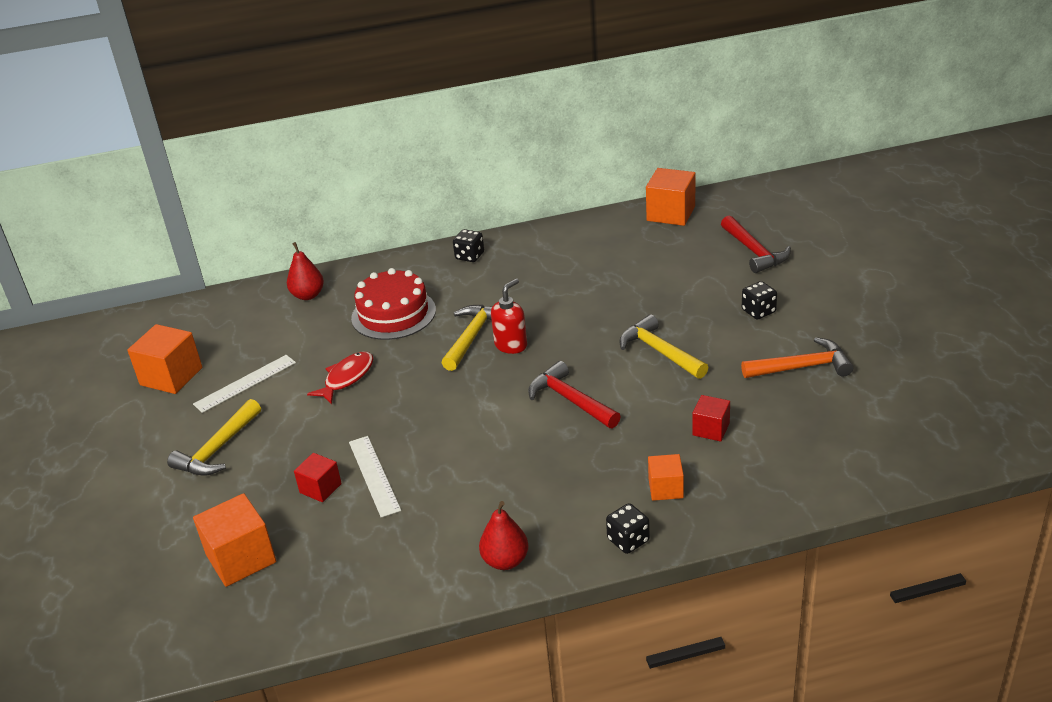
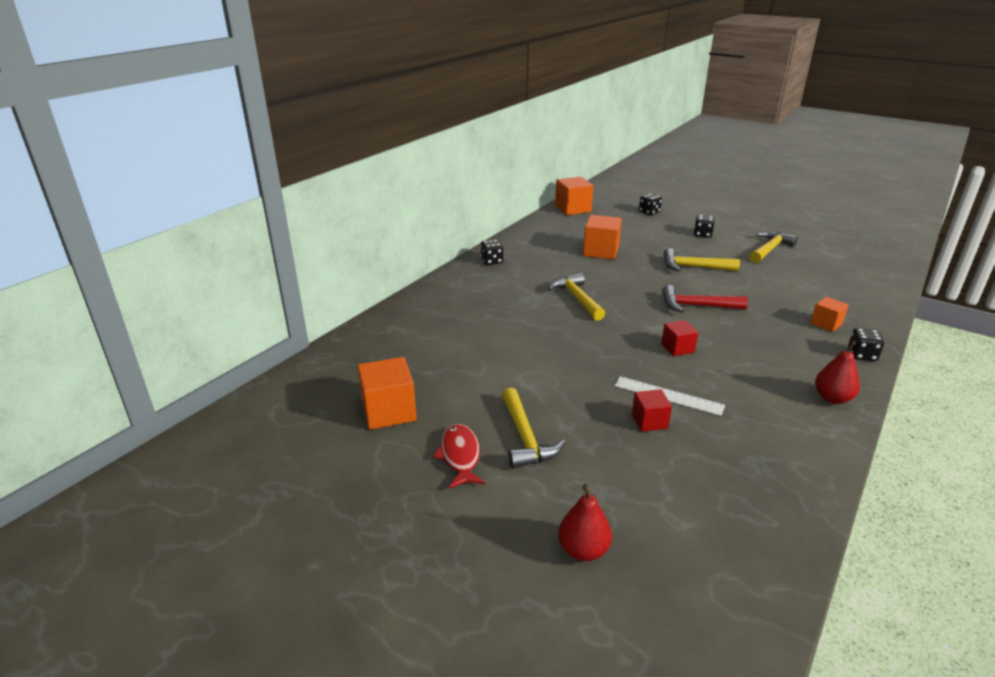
camera: 45 degrees left, 5 degrees down
white ruler [193,355,296,413] -> none
orange cube [193,493,276,587] -> orange cube moved to [583,215,622,259]
red pear [287,242,324,300] -> red pear moved to [558,484,612,561]
red fish [307,351,374,404] -> red fish moved to [433,424,485,489]
red cake [351,268,436,340] -> none
red soap dispenser [491,278,527,354] -> none
red cube [692,395,730,442] -> red cube moved to [661,320,698,356]
red hammer [721,215,791,273] -> black dice [639,193,662,215]
orange hammer [741,337,853,378] -> yellow hammer [749,231,797,263]

